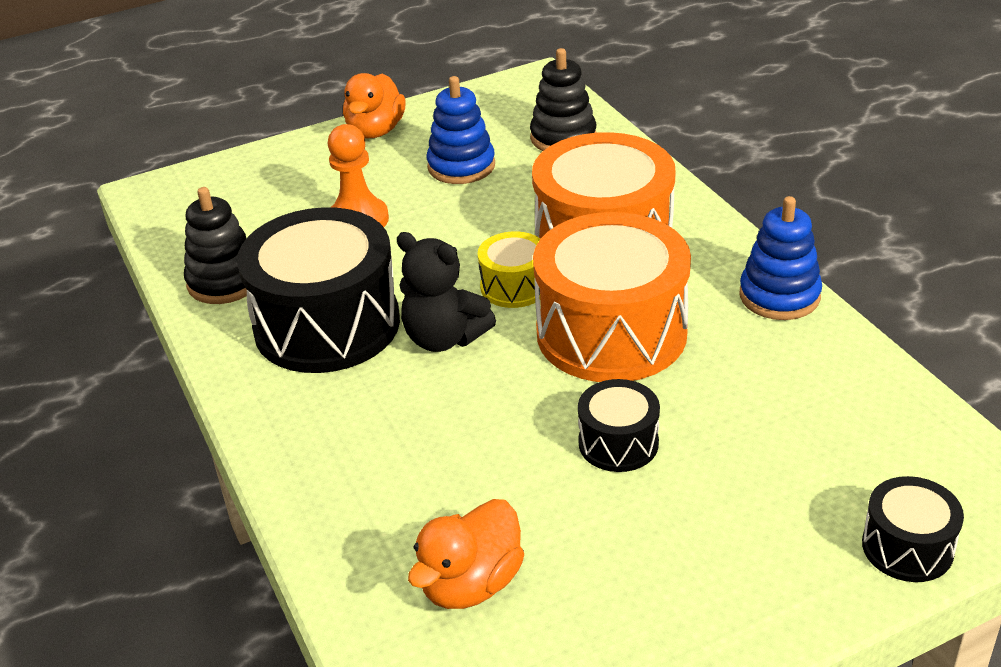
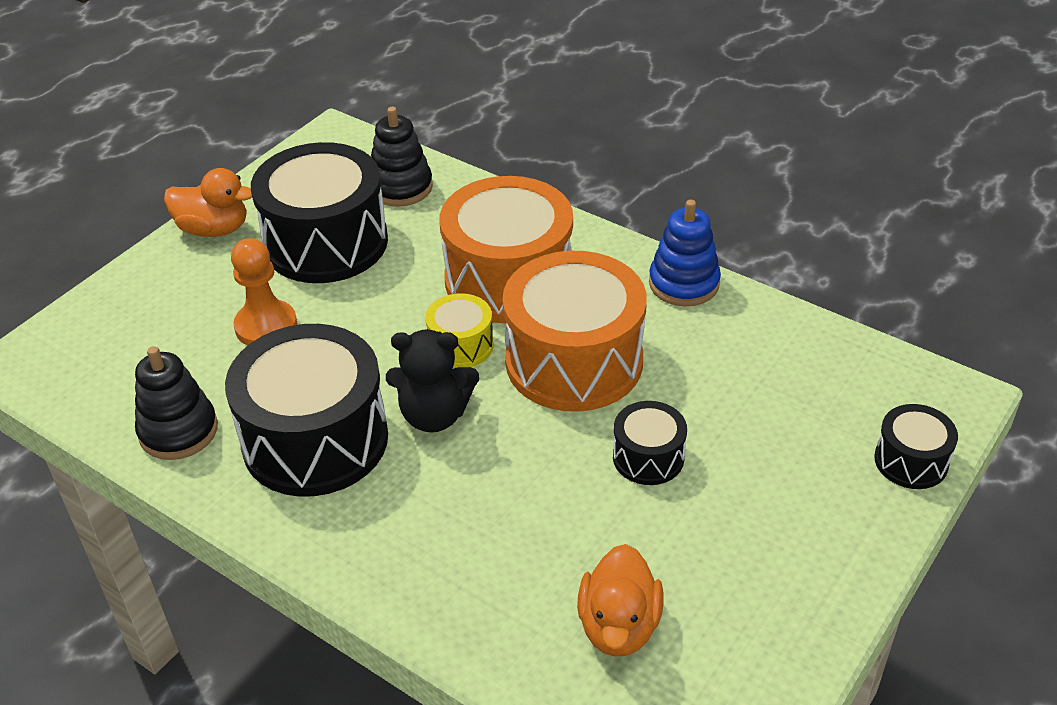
camera: 30 degrees left, 5 degrees up
orange duck [343,73,406,138] -> orange duck turned 60 degrees counterclockwise [164,168,252,237]
blue stacking toy [427,76,495,184] -> black drum [251,142,388,283]

